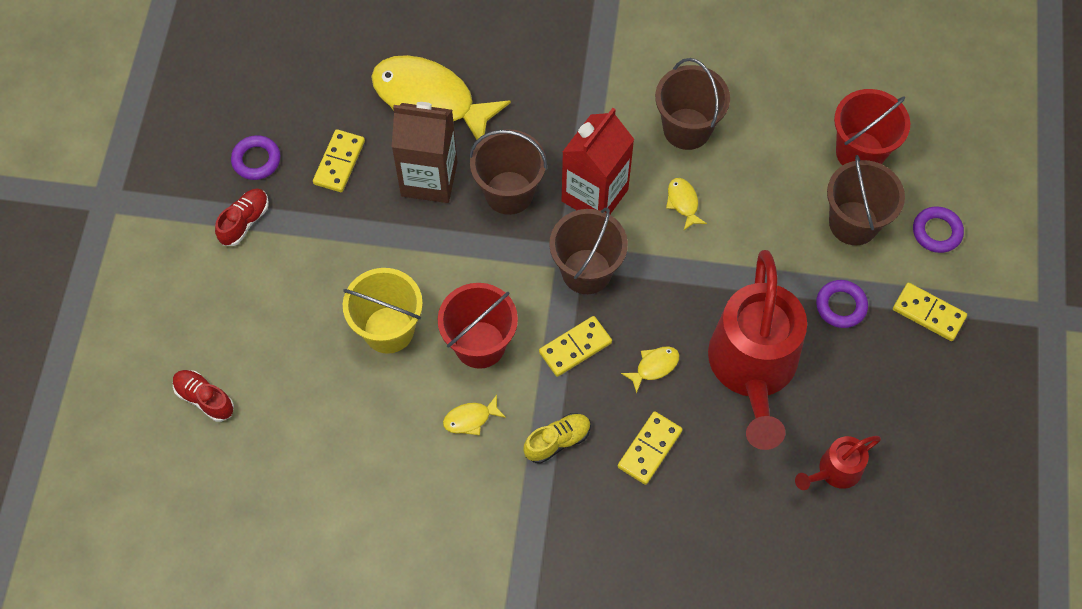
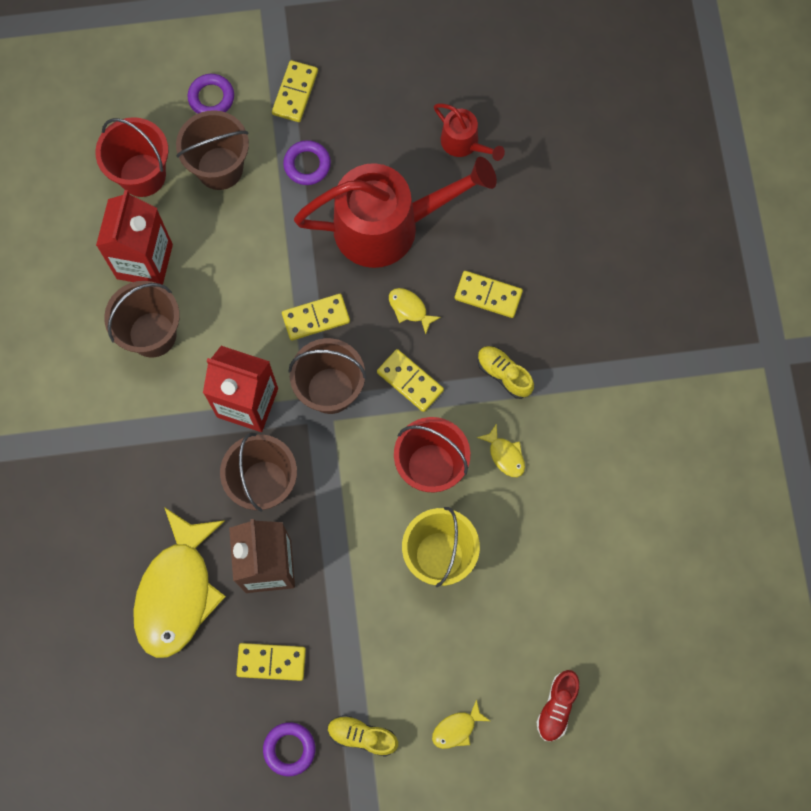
camera: 105 degrees left, 10 degrees up
red shoe [215,188,269,246] -> yellow shoe [328,715,398,757]
yellow fish [666,178,707,230] -> yellow fish moved to [432,699,490,749]
none -> red carton [96,190,173,285]
none -> yellow domino [282,294,350,341]

